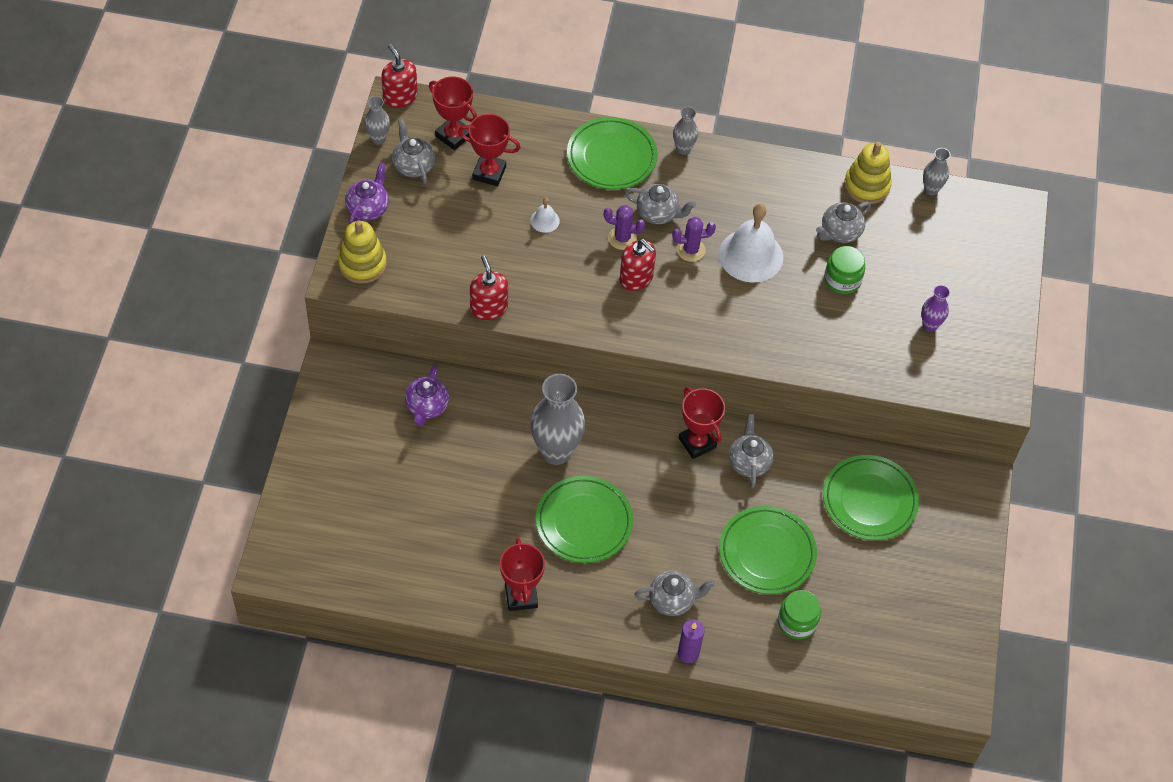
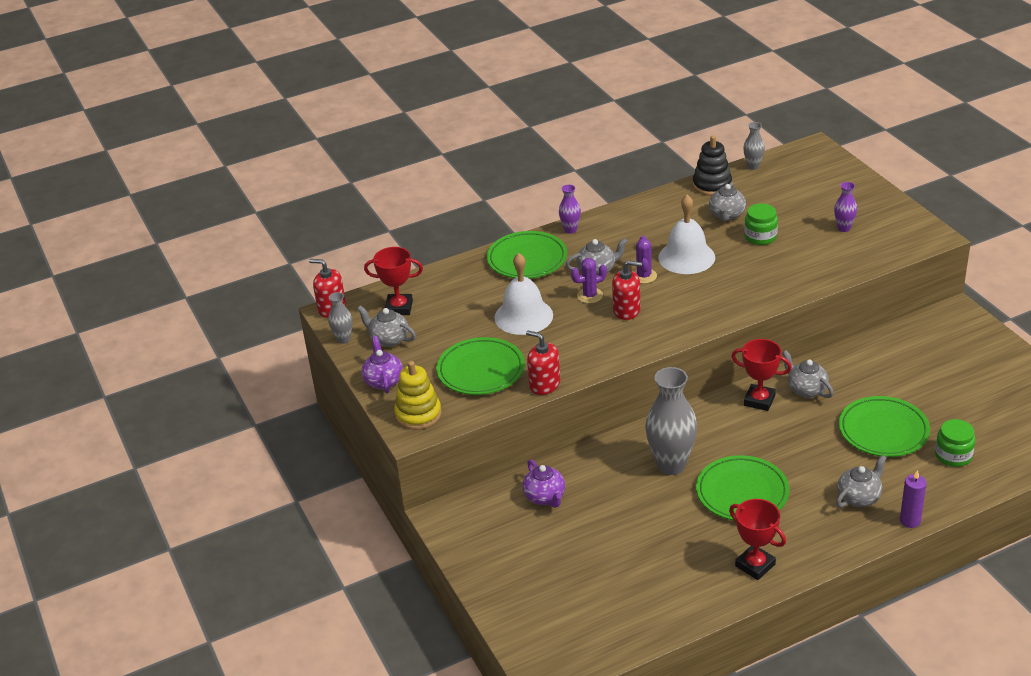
camera: 30 degrees left, 20 degrees down
red trophy [458,114,521,186] -> none
white bell [530,197,560,233] -> white bell [494,253,553,335], size x2.21
purple cactus [672,217,716,262] -> purple cactus turned 45 degrees counterclockwise [634,236,657,284]
grey vase [673,107,698,155] -> purple vase [559,185,581,234]
green plate [823,455,919,540] -> green plate moved to [436,337,525,395]
yellow stacking toy [844,142,892,204] -> black stacking toy [693,136,732,196]

